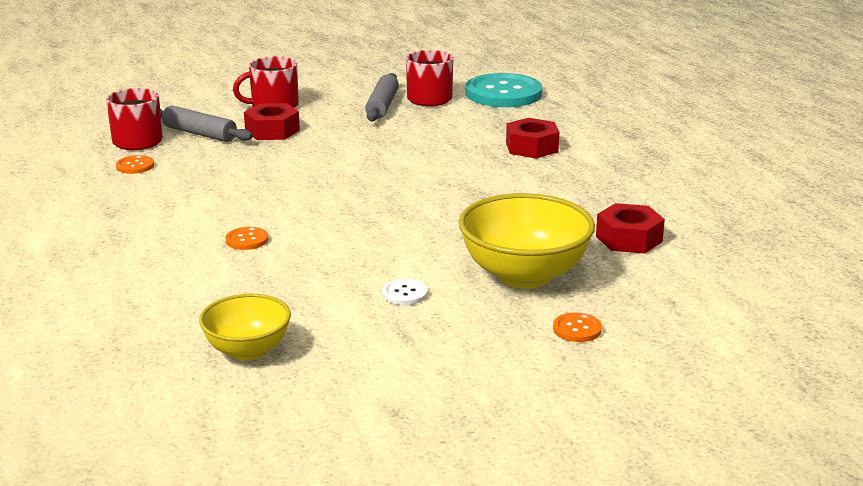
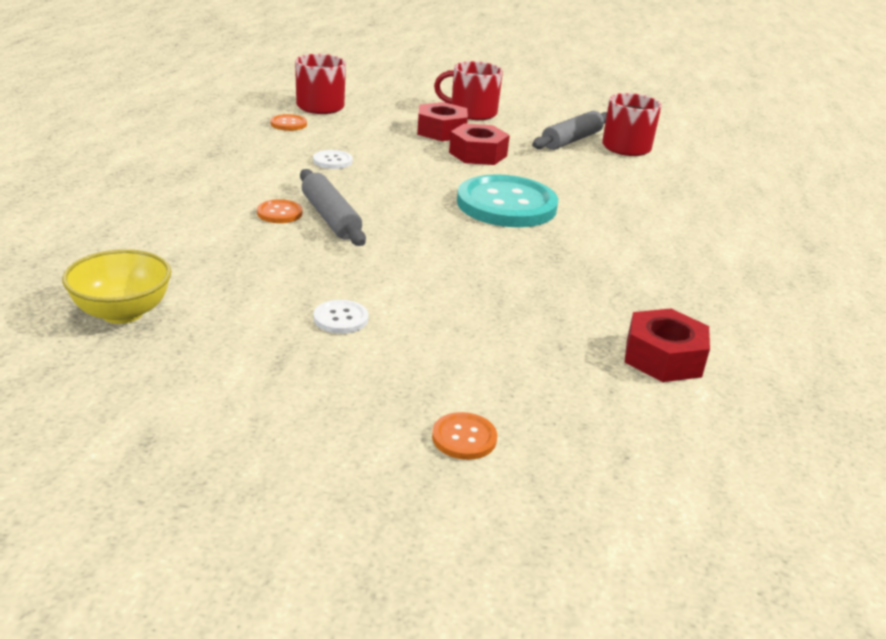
camera: 30 degrees right, 5 degrees up
grey rolling pin [160,106,253,142] -> grey rolling pin moved to [300,169,366,246]
yellow bowl [459,193,595,289] -> none
turquoise button [466,73,542,107] -> turquoise button moved to [457,174,558,227]
red nut [506,118,559,159] -> red nut moved to [449,123,510,165]
none -> white button [313,150,352,169]

